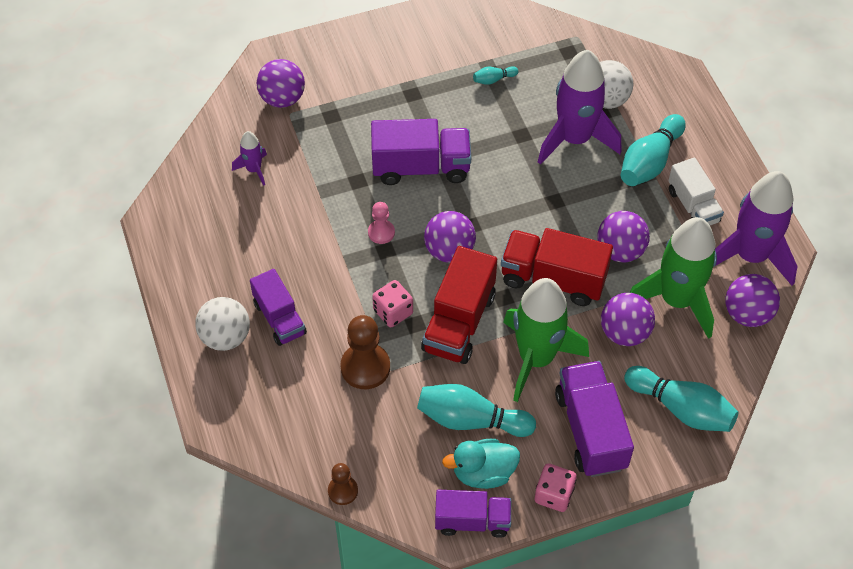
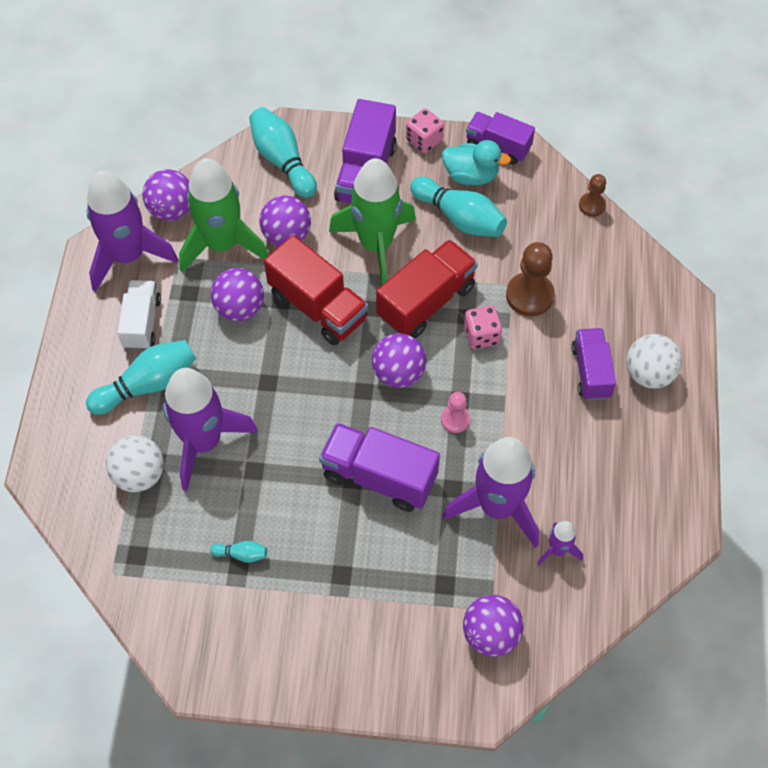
camera: 155 degrees left, 5 degrees up
none -> purple rocket [443,437,539,548]

